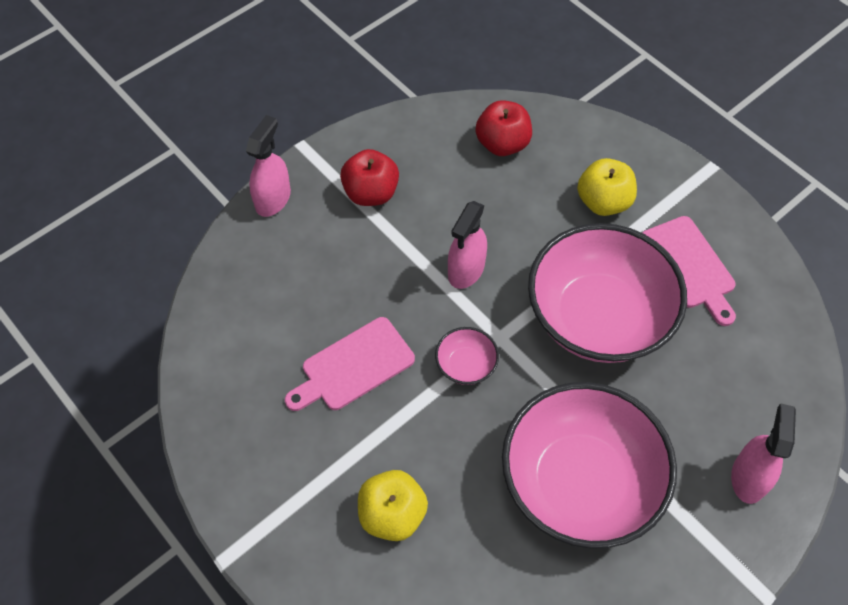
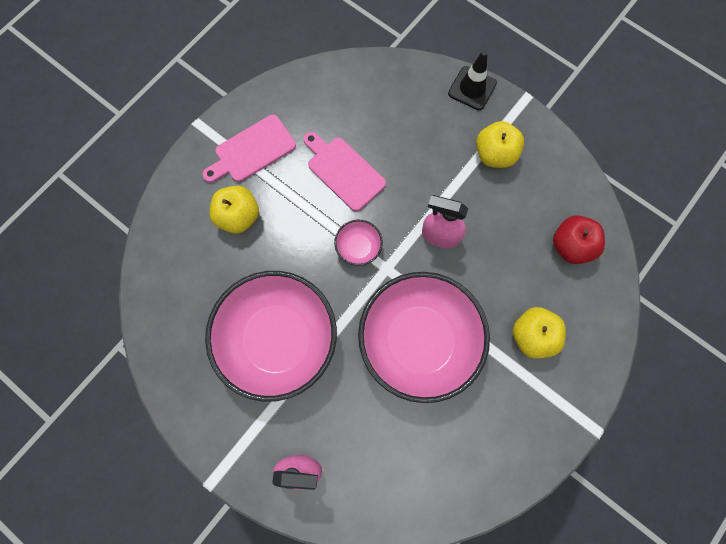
camera: 80 degrees right, 15 degrees up
pink spray bottle [246,115,291,217] -> black traffic cone [448,50,497,110]
red apple [340,149,399,206] -> yellow apple [476,121,524,168]
pink cutting board [642,216,736,326] -> pink cutting board moved to [202,115,296,183]

